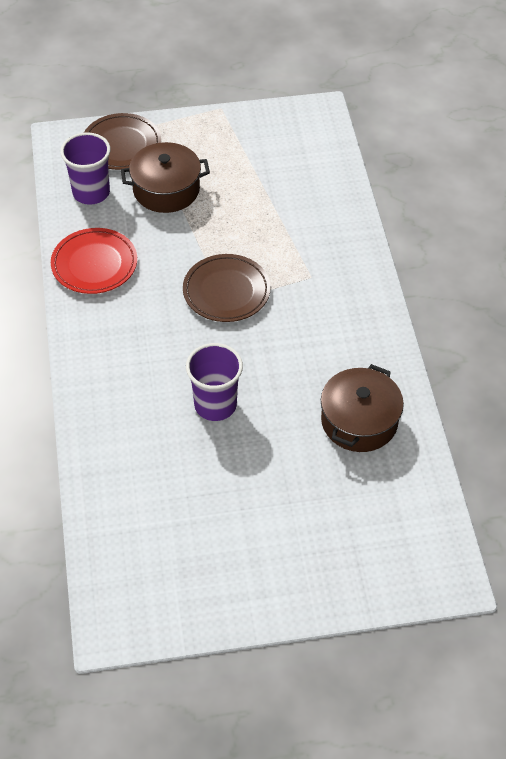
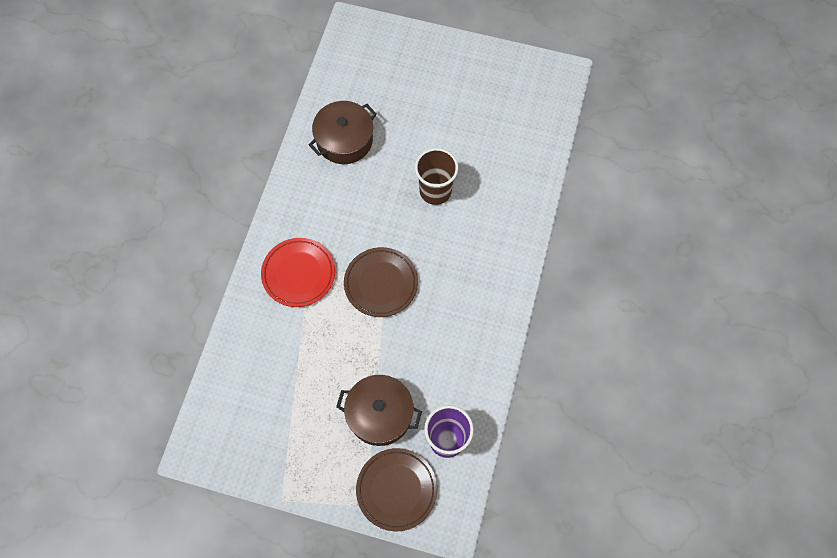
camera: 155 degrees left, 15 degrees up
red plate [51,228,137,294] -> red plate moved to [261,238,335,307]
purple cup [186,343,243,421] -> brown cup [415,148,459,205]

